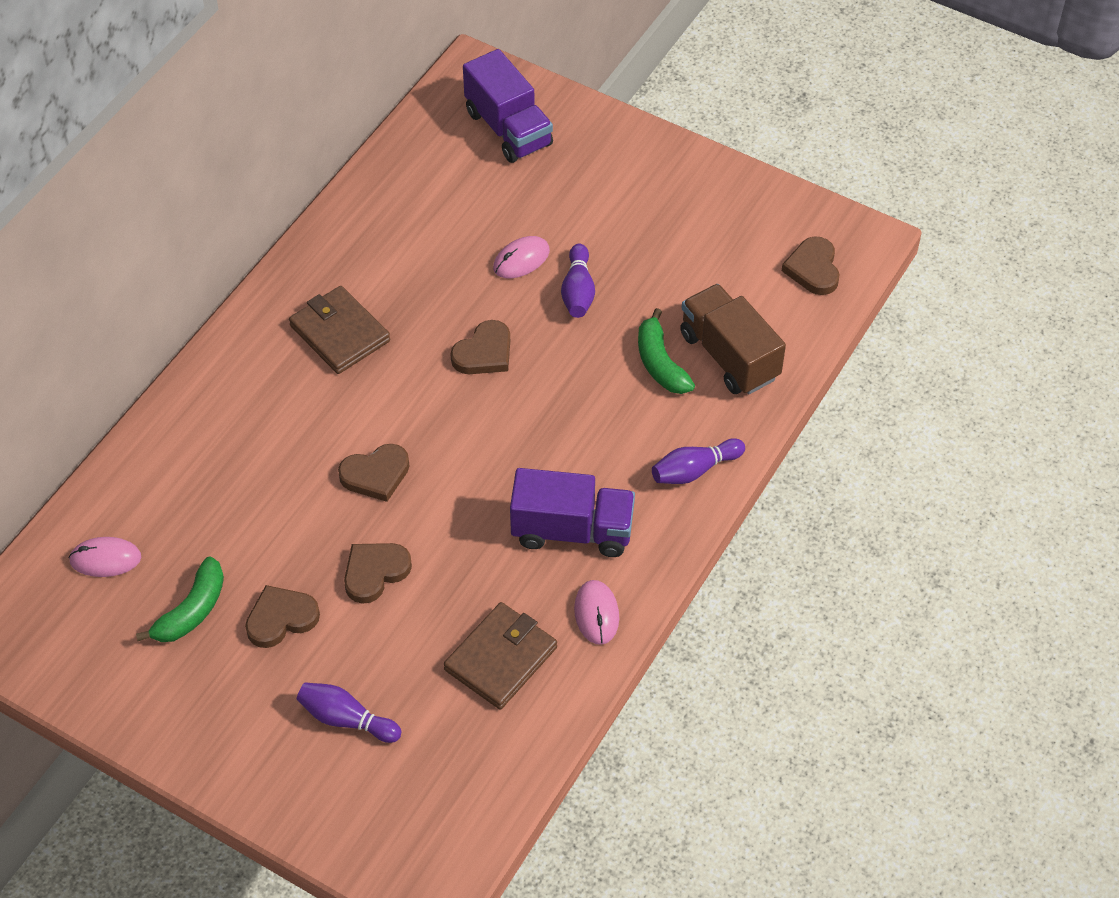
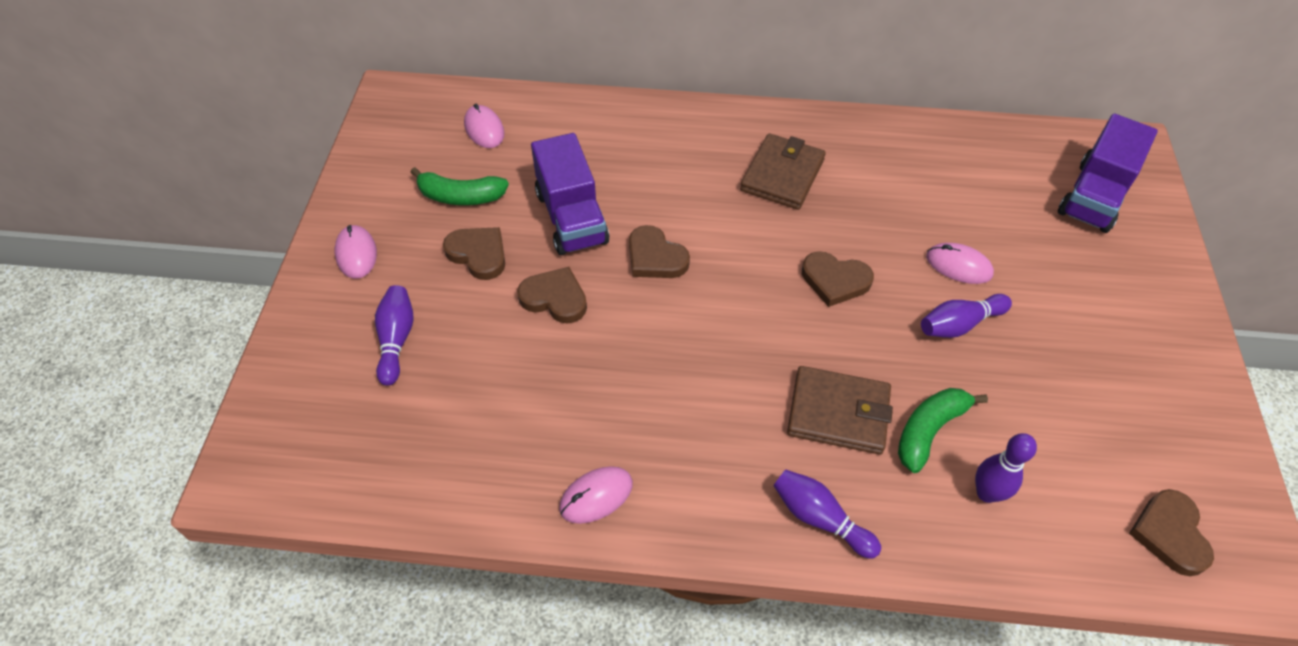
camera: 65 degrees right, 0 degrees up
brown wallet [444,602,557,709] -> brown wallet moved to [787,366,893,455]
purple truck [510,468,635,557] -> purple truck moved to [531,133,609,255]
brown truck [680,284,786,394] -> purple bowling pin [975,433,1037,503]
brown heart [782,236,840,295] -> brown heart turned 60 degrees counterclockwise [1129,489,1214,576]
none -> pink mouse [335,225,377,279]

